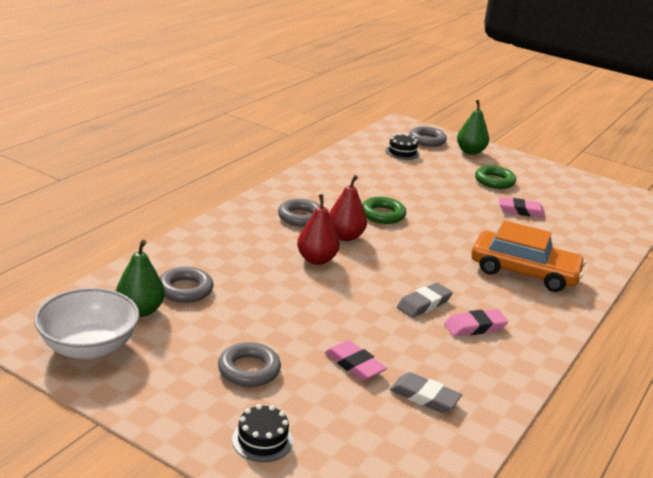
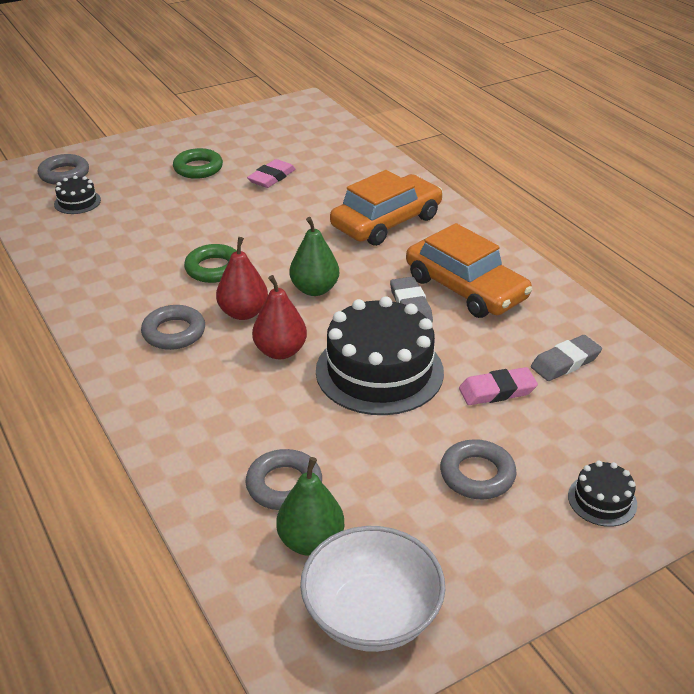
camera: 60 degrees left, 10 degrees up
pink eraser [444,309,508,336] -> orange car [406,223,533,318]
green pear [457,100,489,155] -> green pear moved to [290,217,339,296]
none -> black cake [316,296,444,415]

